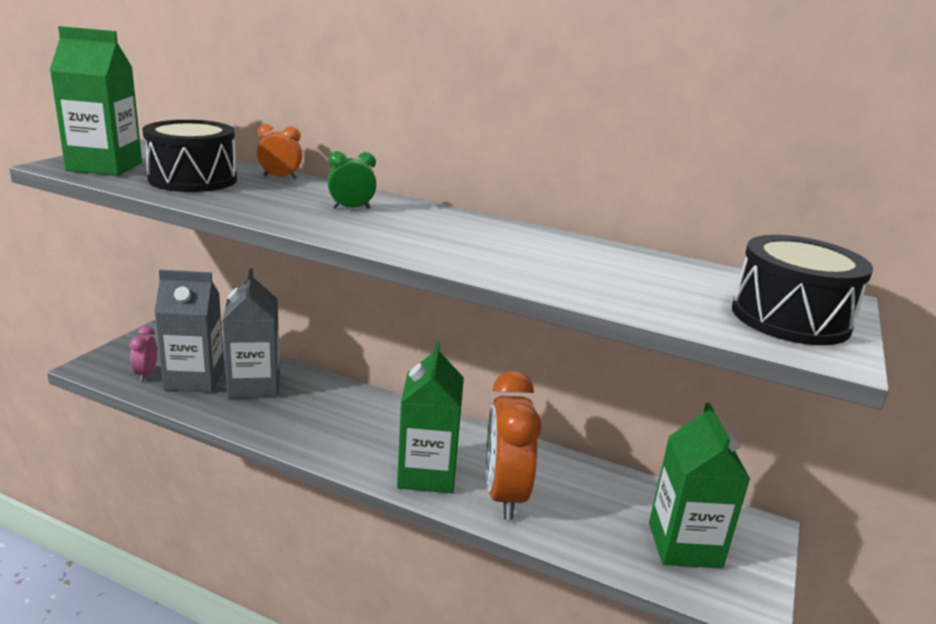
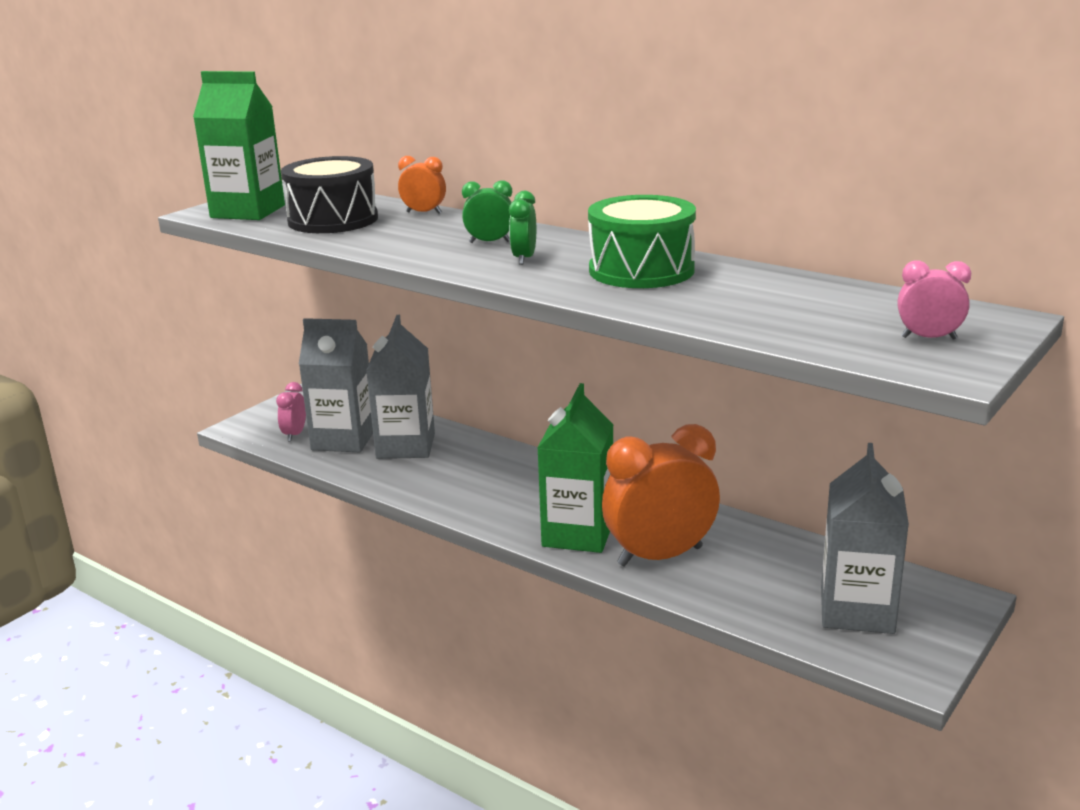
camera: 15 degrees right, 0 degrees up
orange clock [486,371,541,520] -> orange clock turned 60 degrees clockwise [602,424,720,567]
green carton [649,403,750,568] -> grey carton [821,443,909,634]
black drum [732,235,873,345] -> pink clock [898,261,971,339]
none -> green clock [509,191,536,265]
none -> green drum [588,195,696,288]

